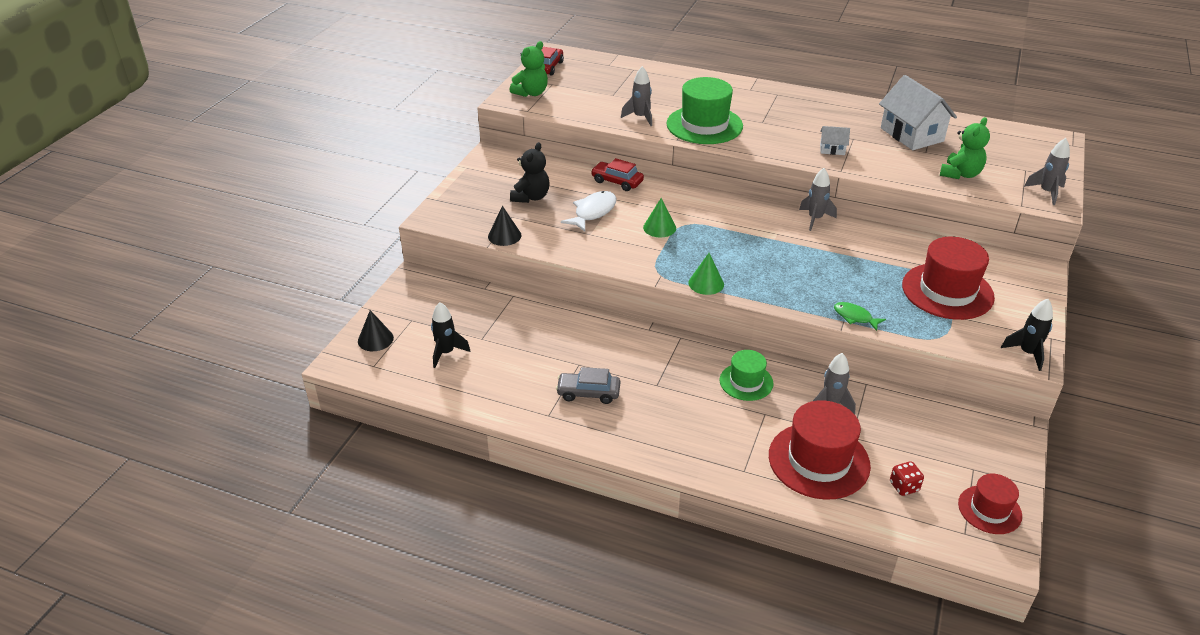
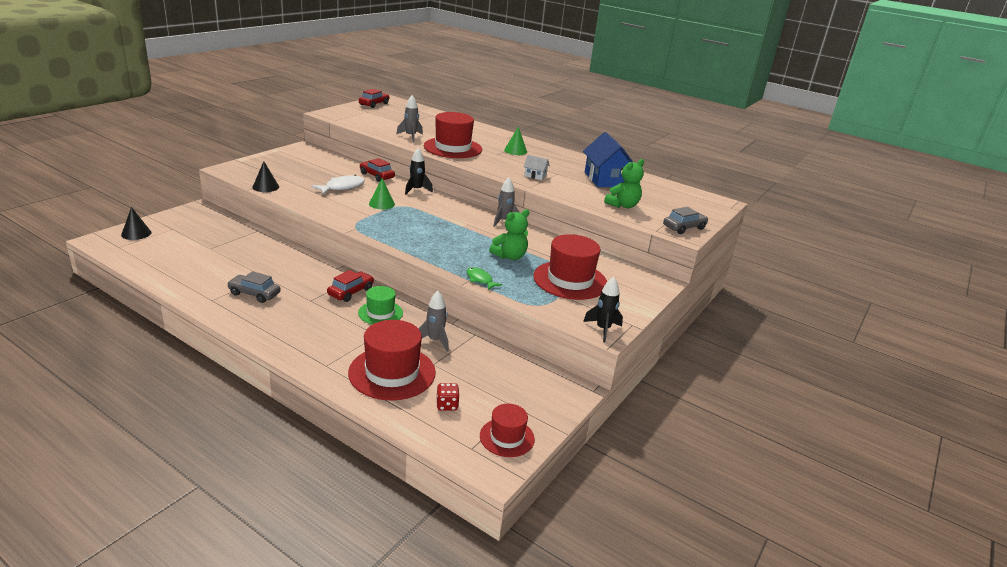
camera: 10 degrees right, 10 degrees down
black rocket [431,302,471,368] -> black rocket moved to [405,148,433,195]
green teddy bear [510,41,548,97] -> green teddy bear moved to [489,209,529,260]
black teddy bear [510,142,550,203] -> none
green hat [666,77,743,144] -> red hat [424,112,482,158]
green cone [688,253,724,295] -> green cone moved to [504,127,527,155]
white house [879,75,957,150] -> blue house [583,132,633,187]
grey rocket [1024,138,1070,205] -> grey car [663,207,708,234]
none -> red car [327,270,374,302]

